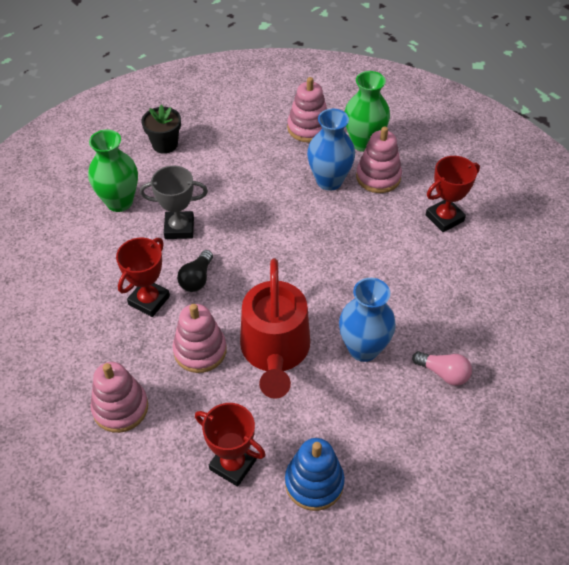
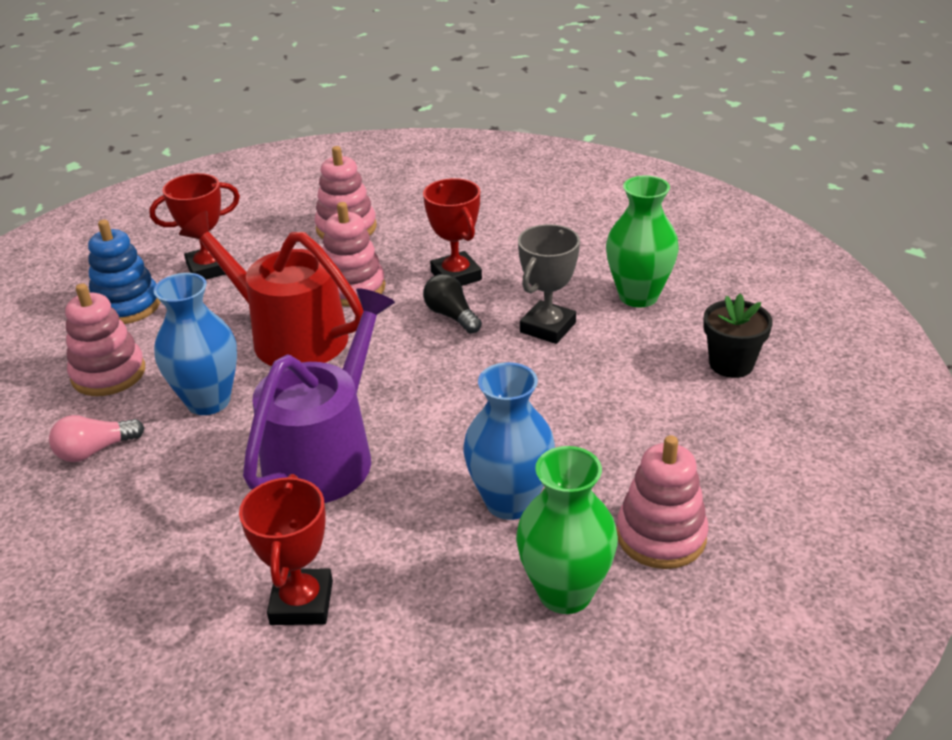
camera: 125 degrees right, 15 degrees down
pink stacking toy [356,126,402,193] -> pink stacking toy moved to [65,283,145,396]
none -> purple watering can [243,288,395,503]

